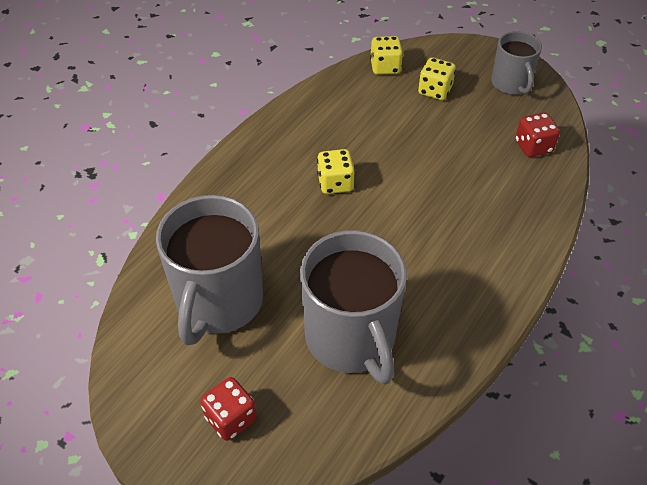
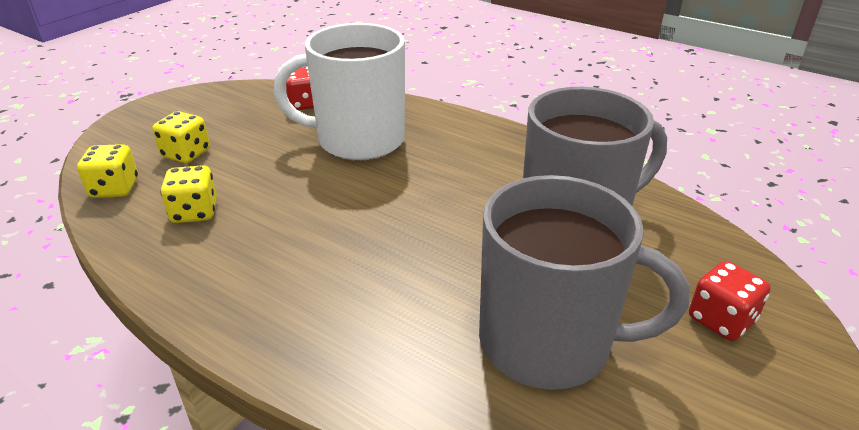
camera: 90 degrees left, 15 degrees down
yellow dice [317,149,355,194] -> yellow dice moved to [161,165,217,223]
grey mug [491,31,542,95] -> none
none -> white mug [274,23,405,161]

